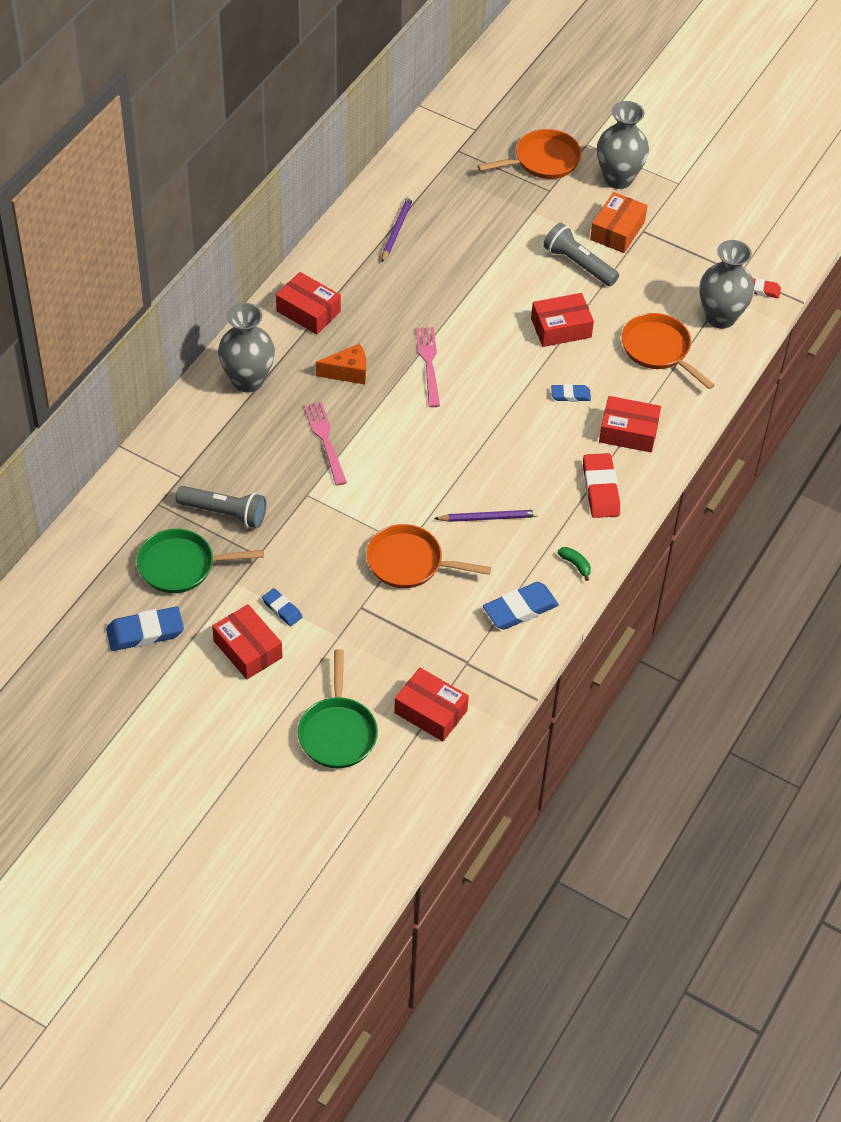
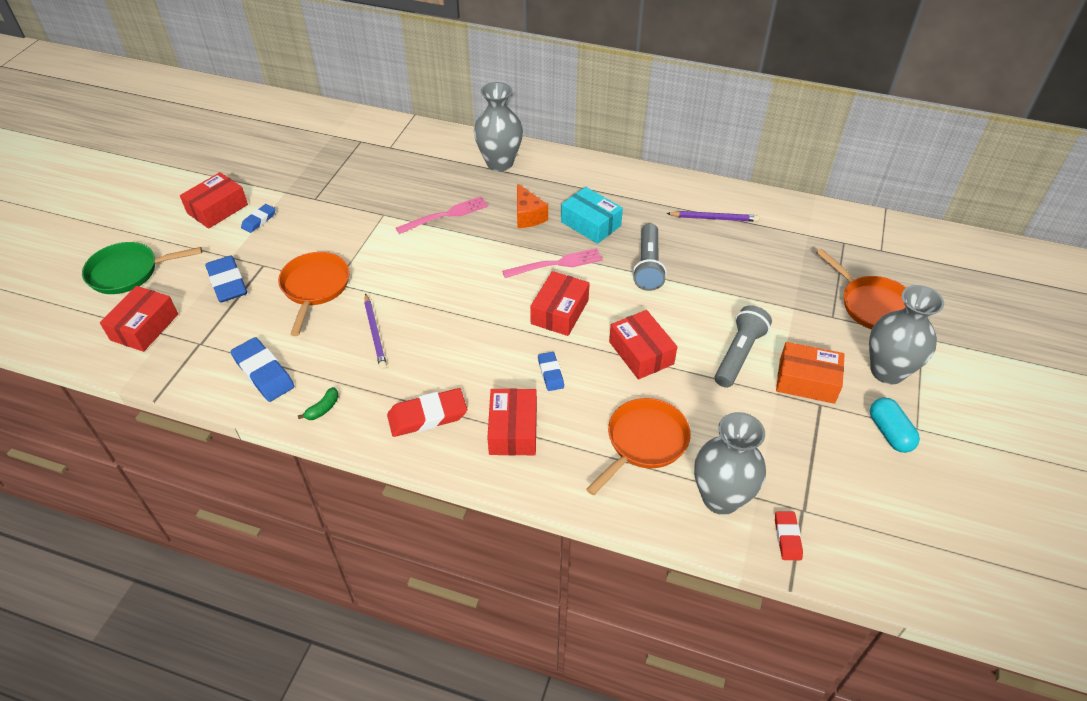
camera: 80 degrees right, 5 degrees down
blue eraser [106,606,184,651] -> blue eraser moved to [205,256,247,302]
green pan [137,529,264,593] -> none
grey flashlight [176,486,266,528] -> grey flashlight moved to [633,223,667,291]
red box [276,272,341,334] -> red box moved to [530,271,590,336]
none -> turquoise box [561,187,623,244]
none -> turquoise capsule [870,397,920,453]

